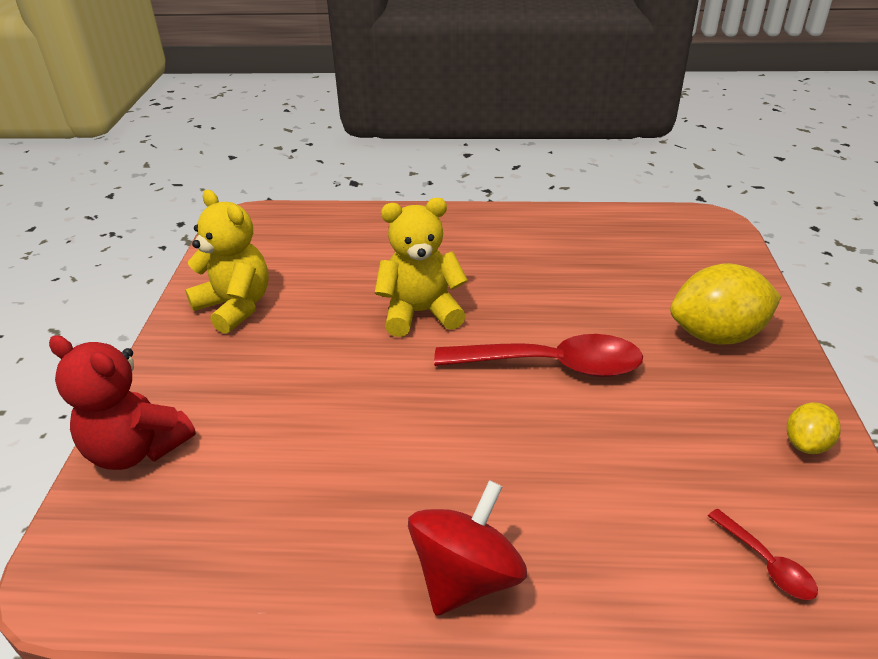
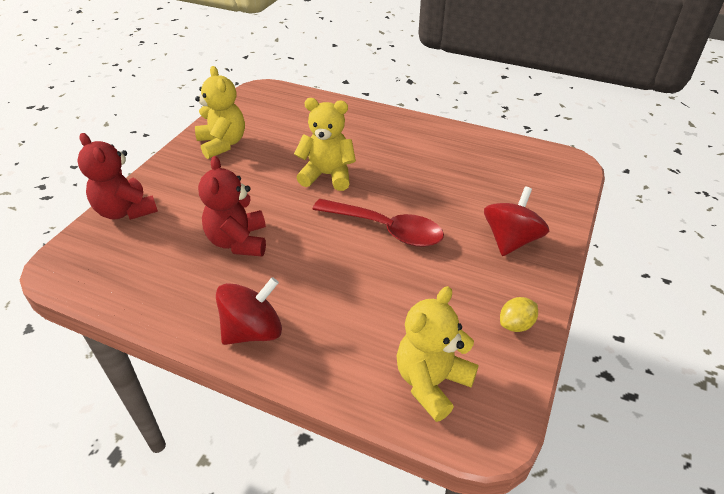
camera: 20 degrees right, 5 degrees up
yellow lemon [670,263,781,345] -> red spinning top [484,186,549,256]
red spoon [708,509,818,600] -> yellow teddy bear [397,286,479,422]
none -> red teddy bear [198,156,266,256]

